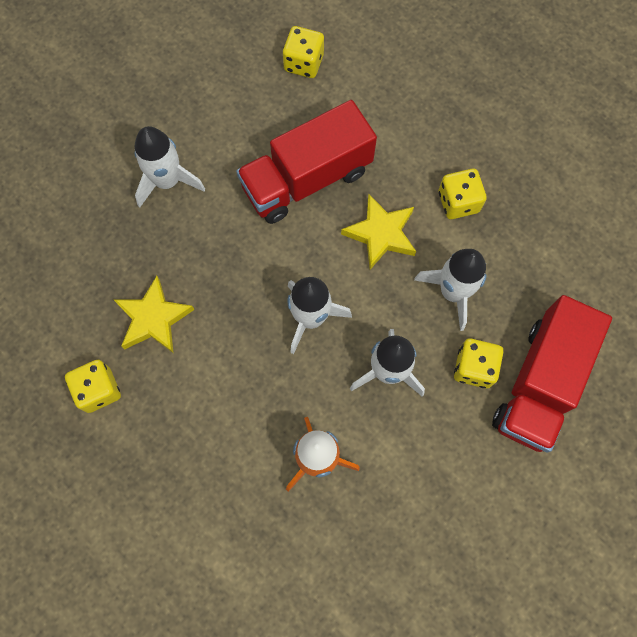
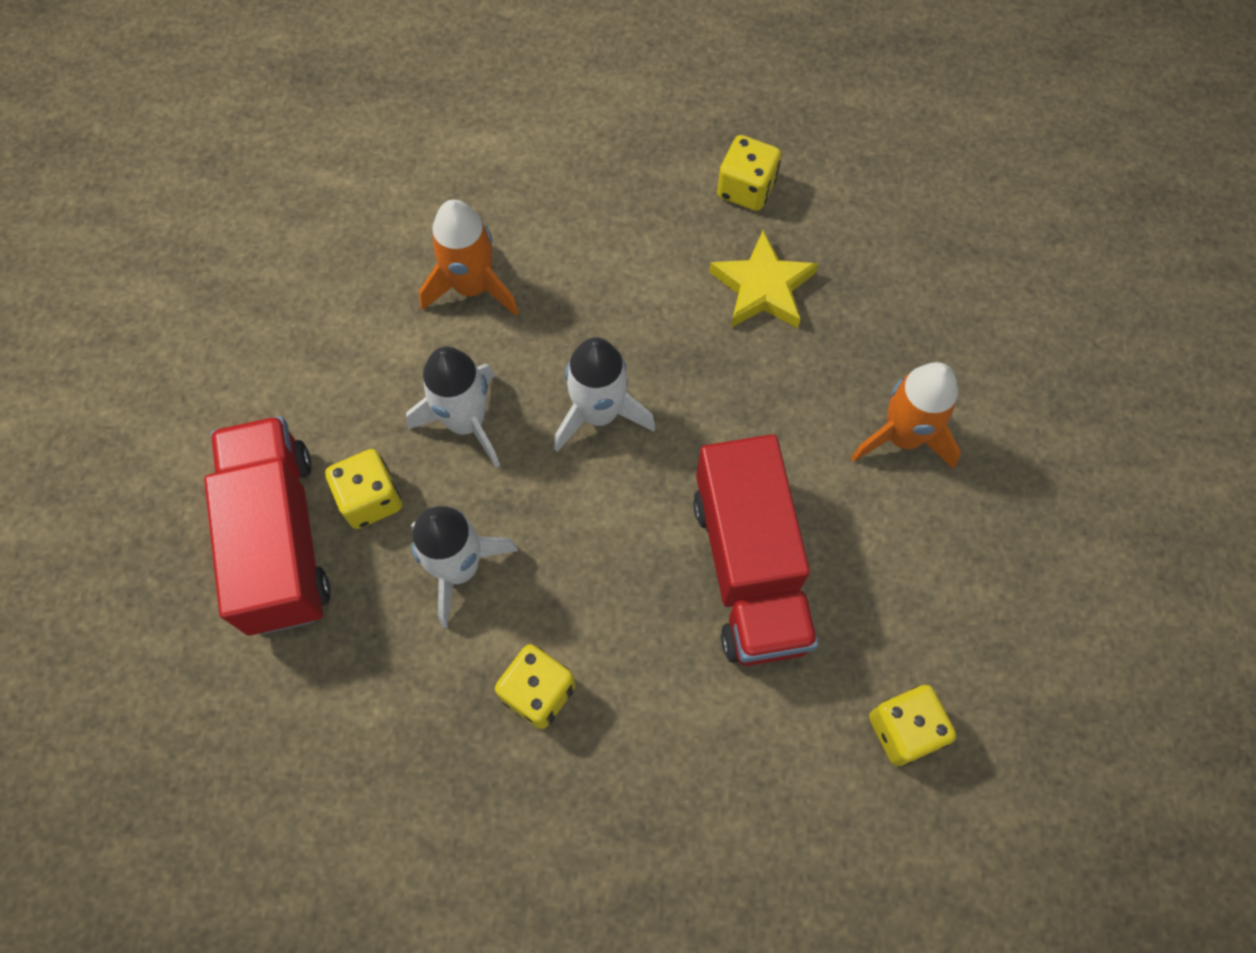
camera: 140 degrees right, 5 degrees down
white rocket [135,126,205,208] -> orange rocket [851,362,961,469]
red truck [236,100,377,224] -> red truck turned 150 degrees clockwise [693,434,819,666]
yellow star [341,194,416,270] -> none

